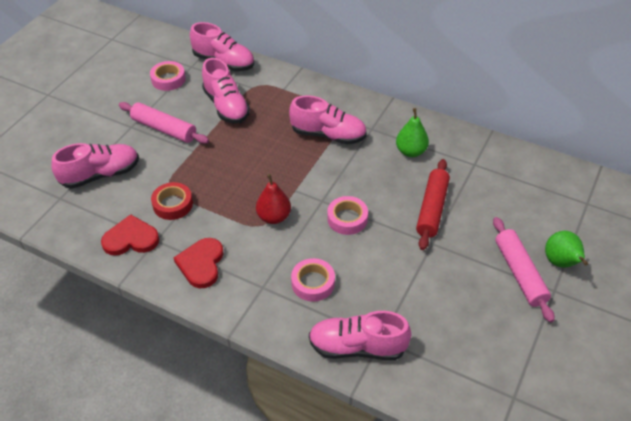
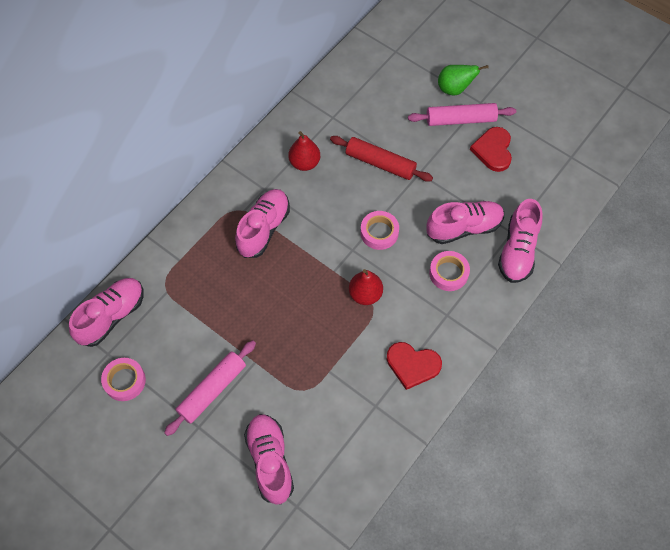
camera: 80 degrees left, 15 degrees up
red heart [101,214,159,256] -> red heart moved to [470,127,512,172]
red tape [151,182,193,220] -> none
pink shoe [202,58,250,123] -> pink shoe moved to [426,201,504,244]
green pear [396,108,429,157] -> red pear [288,131,320,171]

